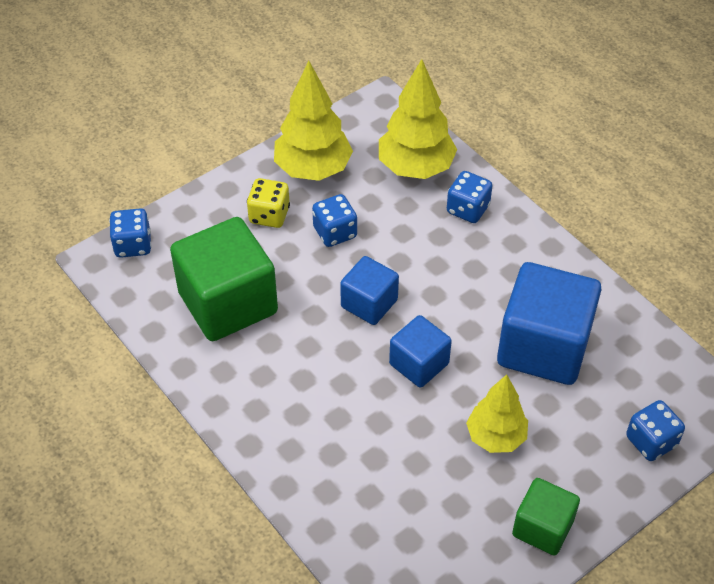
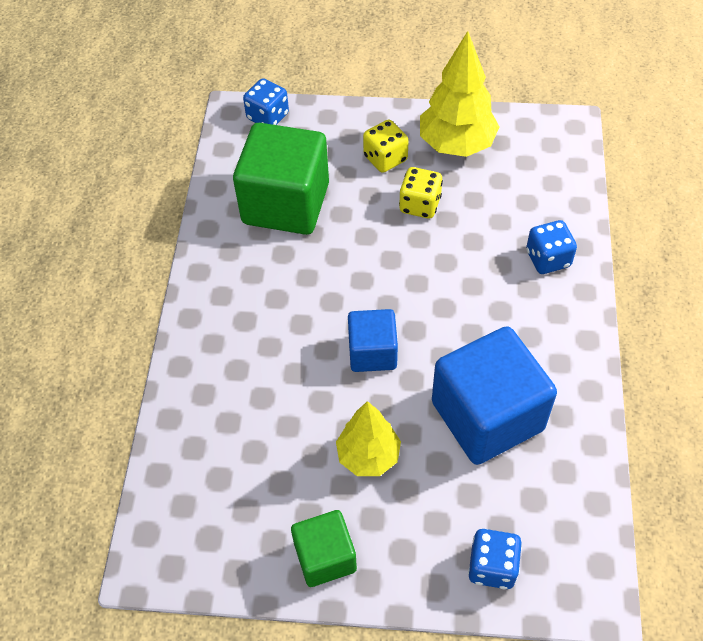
camera: 45 degrees right, 5 degrees up
blue dice [312,194,357,247] -> yellow dice [399,167,443,219]
blue cube [340,256,399,325] -> none
yellow tree [379,59,457,179] -> none

